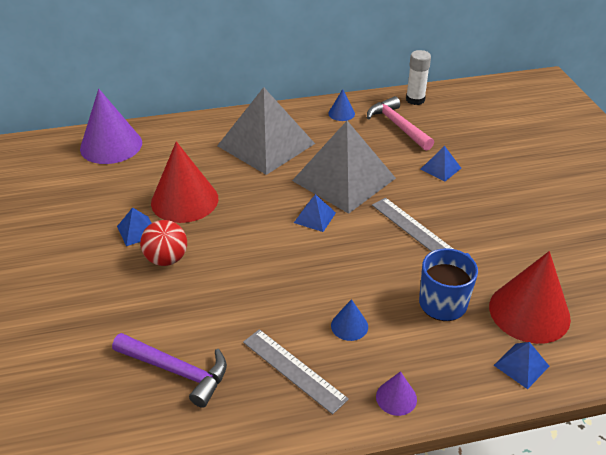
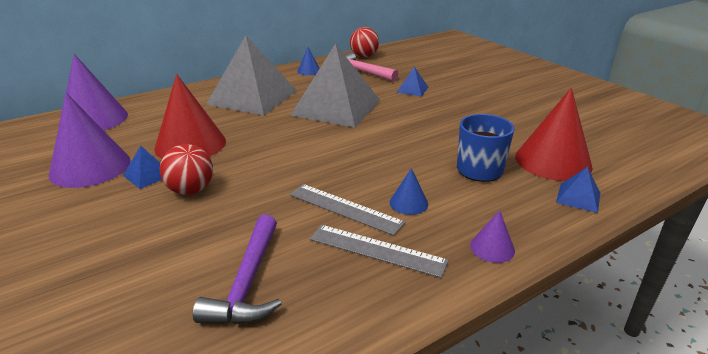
camera: 20 degrees left, 10 degrees down
purple hammer [112,333,227,408] -> purple hammer turned 90 degrees clockwise [193,215,281,324]
blue pyramid [294,194,336,232] -> none
grey ruler [372,198,453,252] -> grey ruler moved to [290,184,405,236]
white glue stick [406,50,431,105] -> red ball [350,27,379,57]
none -> purple cone [49,93,130,188]

